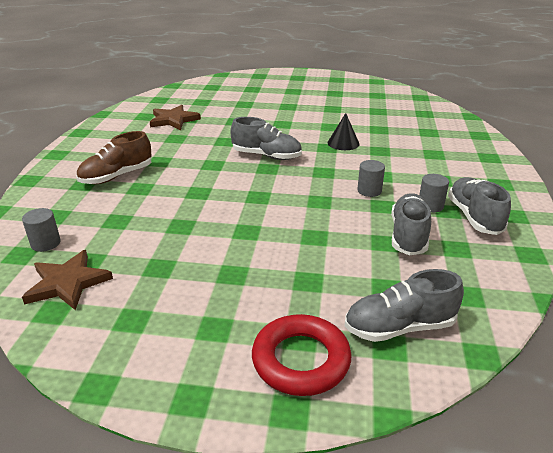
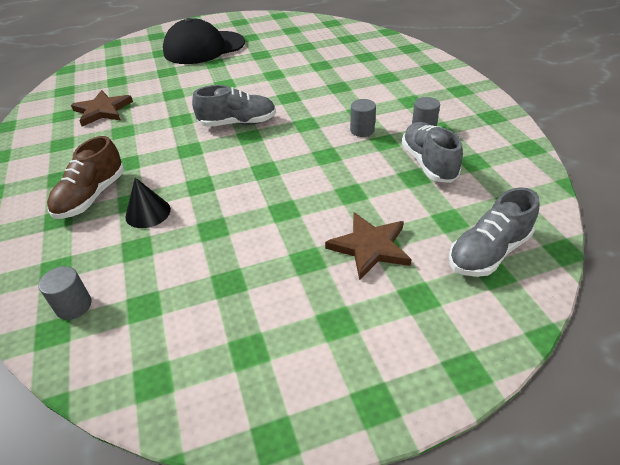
camera: 25 degrees left, 10 degrees up
brown star [22,250,113,310] -> brown star moved to [325,213,412,280]
red ring [252,314,351,396] -> none
black cone [328,113,359,150] -> black cone moved to [125,177,171,228]
grey shoe [448,177,511,235] -> none
none -> black cap [163,18,245,64]

